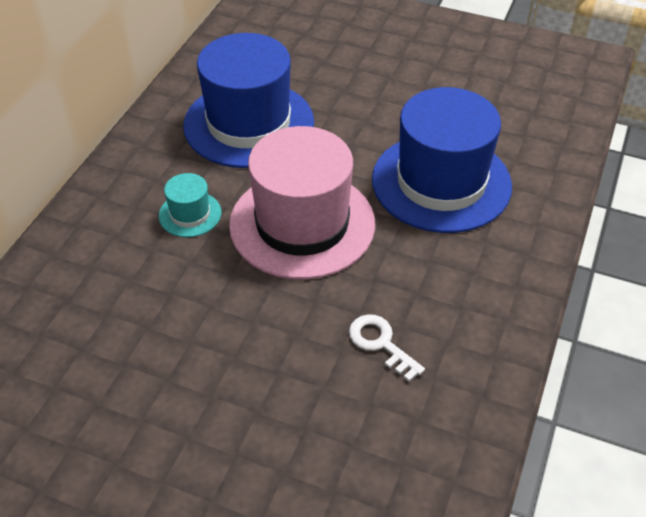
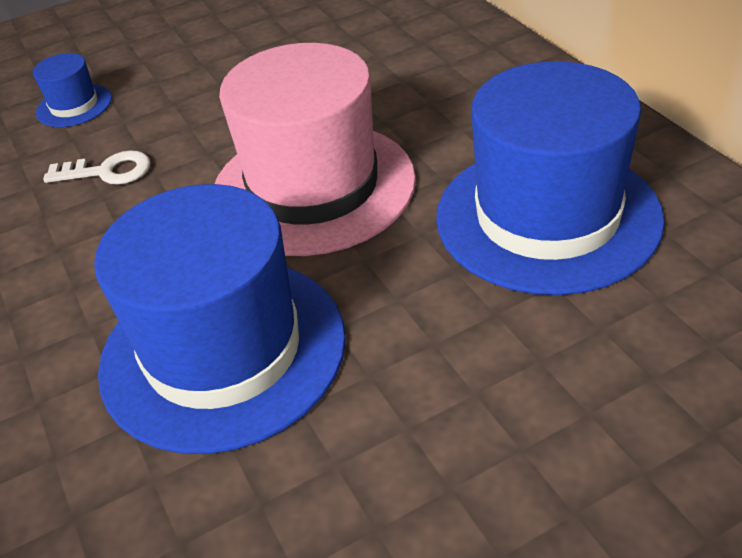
camera: 135 degrees right, 5 degrees down
turquoise hat [159,173,221,237] -> none
none -> blue hat [33,53,112,127]

